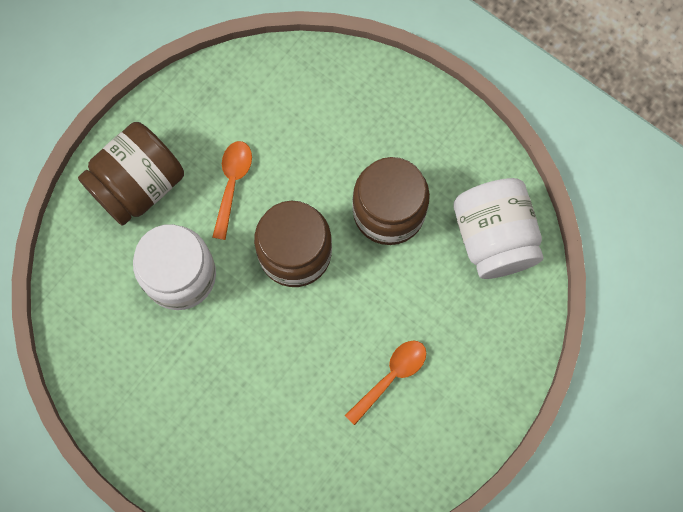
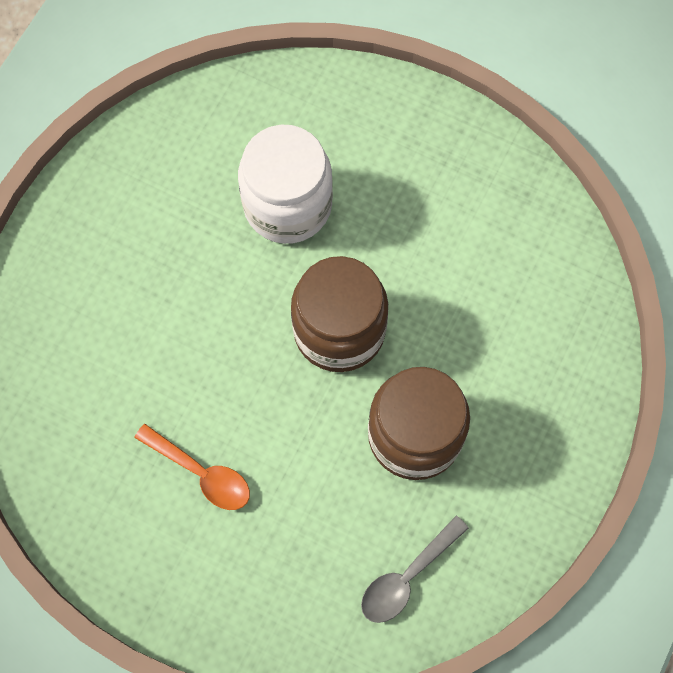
camera: 80 degrees right, 5 degrees down
brown jar [78,122,184,226] -> none
orange spoon [212,141,252,240] -> none
white jar [453,178,543,279] -> grey spoon [361,516,469,623]

